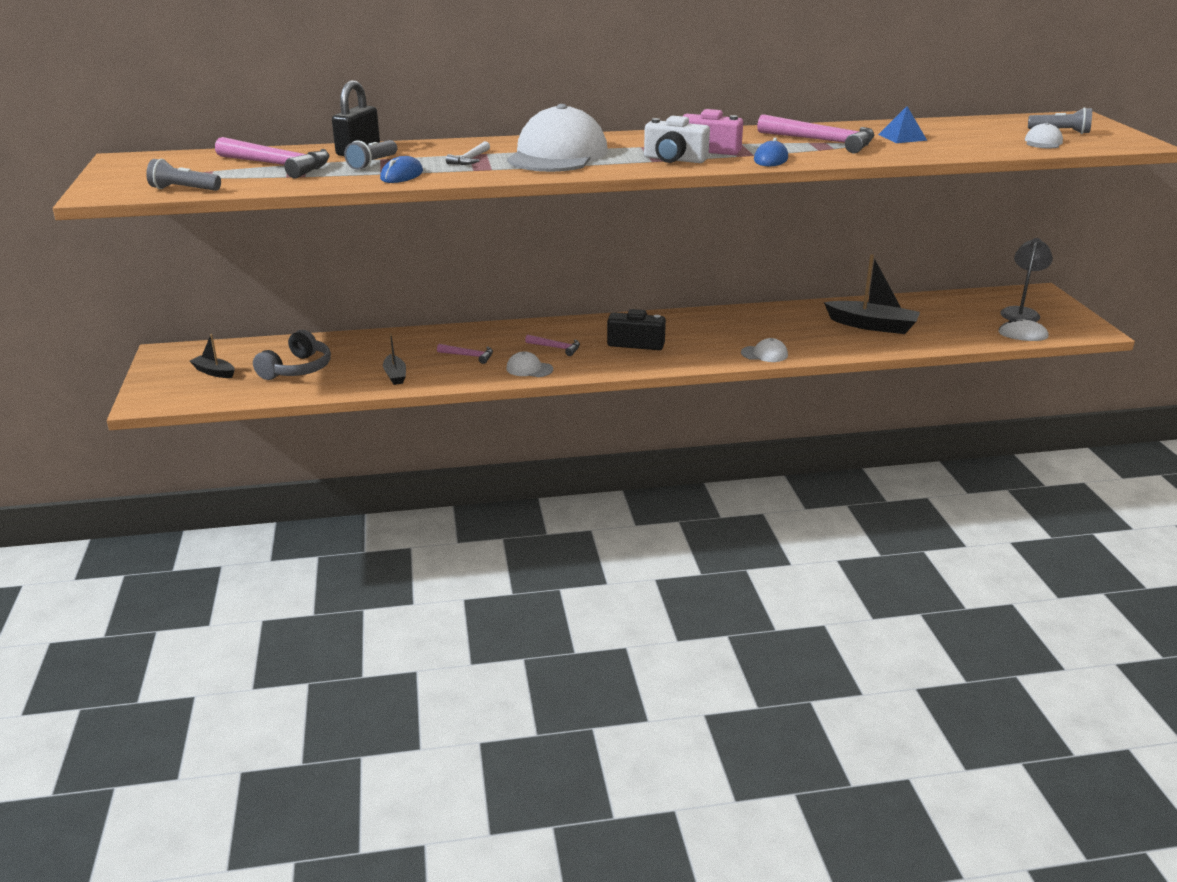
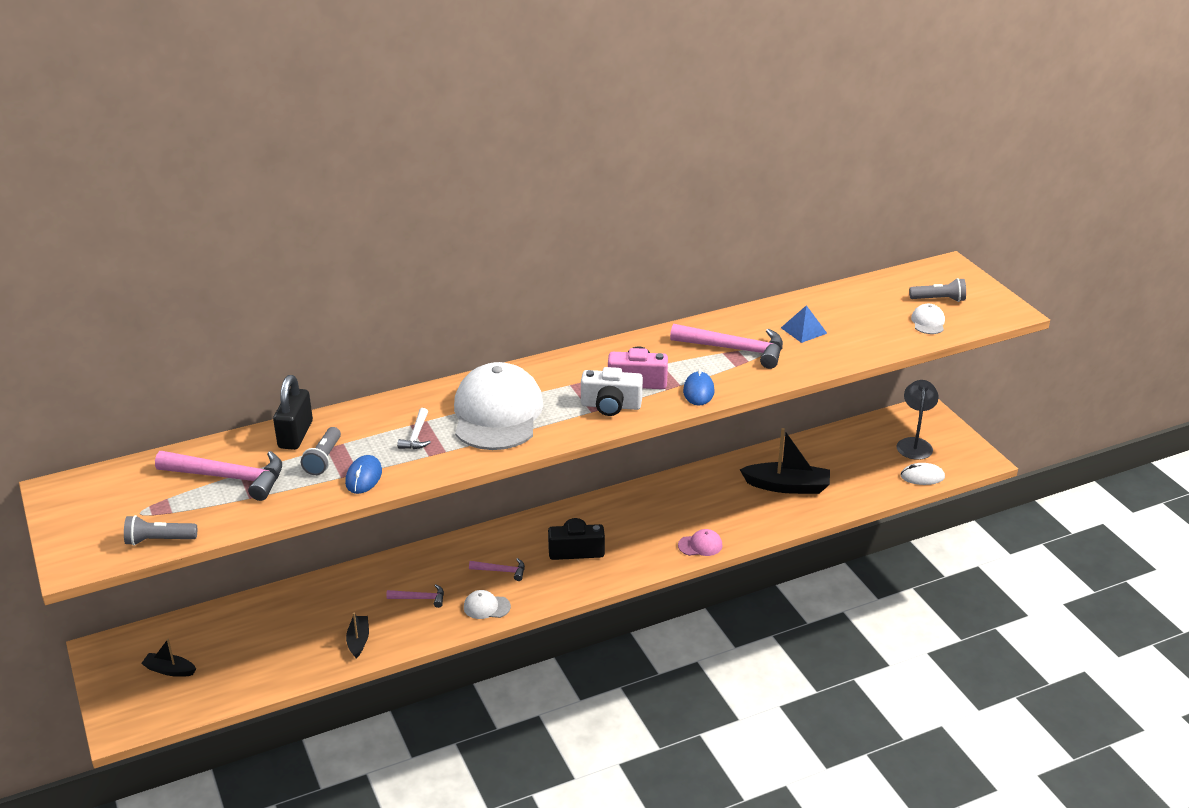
camera: 15 degrees left, 5 degrees up
grey headphones [253,330,331,380] -> none
black boat [383,333,406,385] -> black boat turned 150 degrees counterclockwise [346,612,369,658]
white cap [741,338,788,362] -> pink cap [678,529,722,556]

